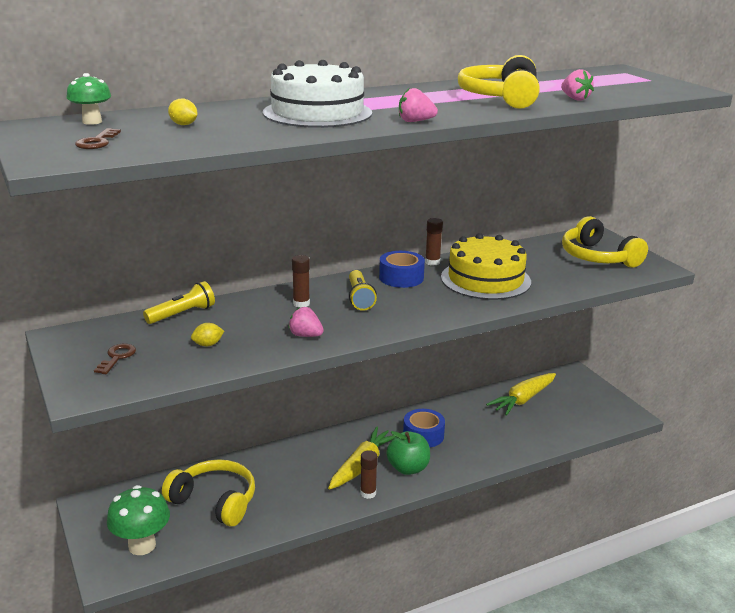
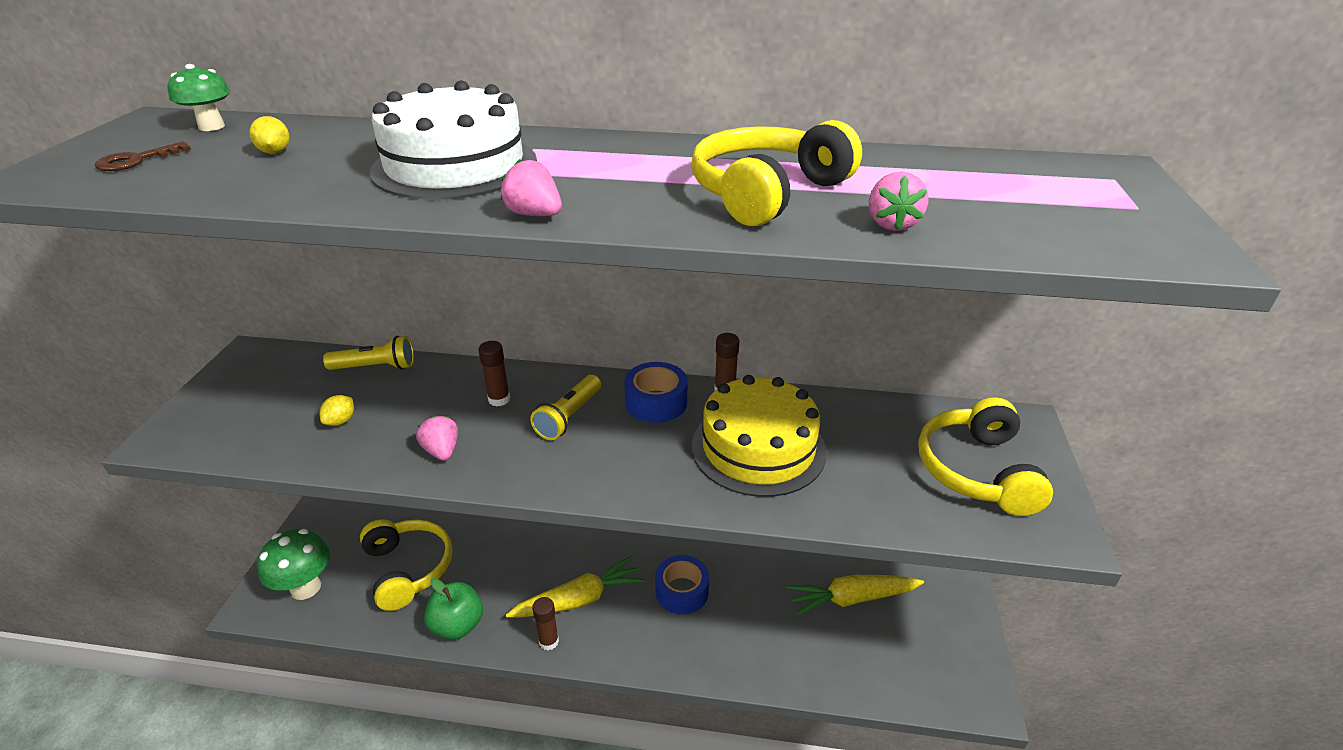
camera: 35 degrees right, 10 degrees up
brown key [94,344,136,374] -> none
yellow lemon [191,323,224,346] -> yellow lemon turned 75 degrees counterclockwise [319,395,354,426]
green apple [386,431,430,475] -> green apple moved to [424,578,483,640]

